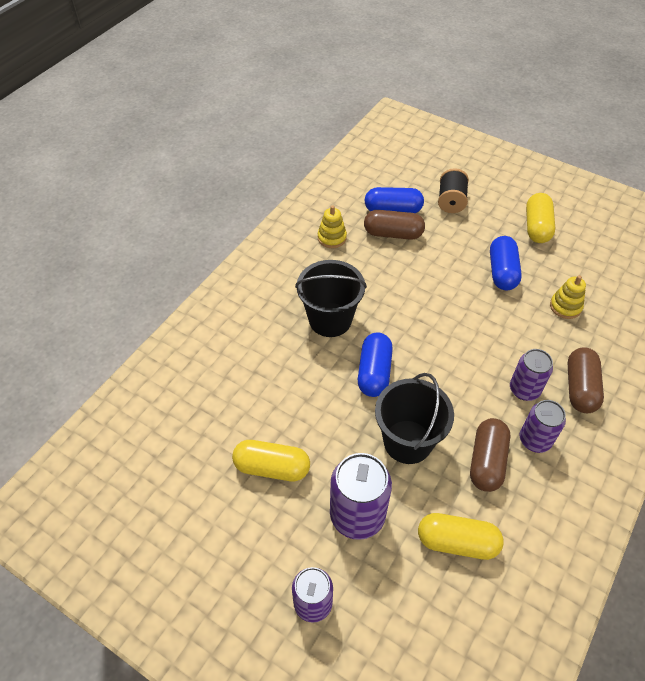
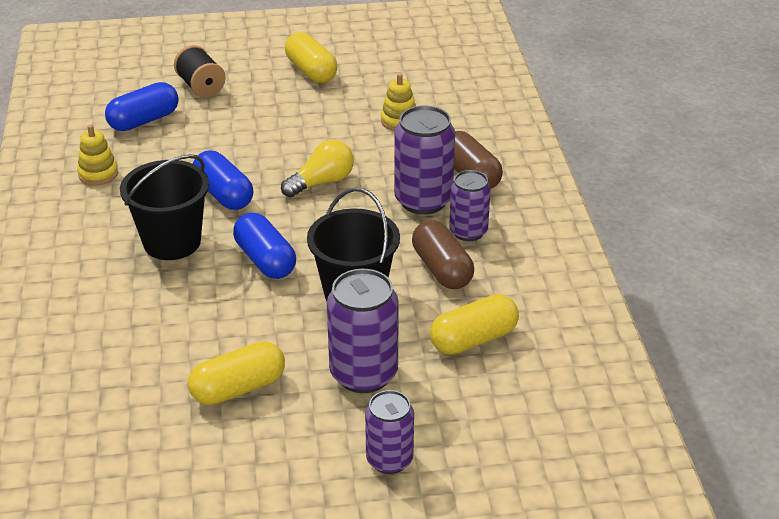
camera: 40 degrees left, 15 degrees down
brown capsule [364,210,425,240] -> none
blue capsule [490,236,522,290] -> blue capsule moved to [193,151,253,210]
purple can [510,349,553,401] -> purple can [394,105,455,215], size x1.55
none -> yellow light bulb [281,140,354,197]

